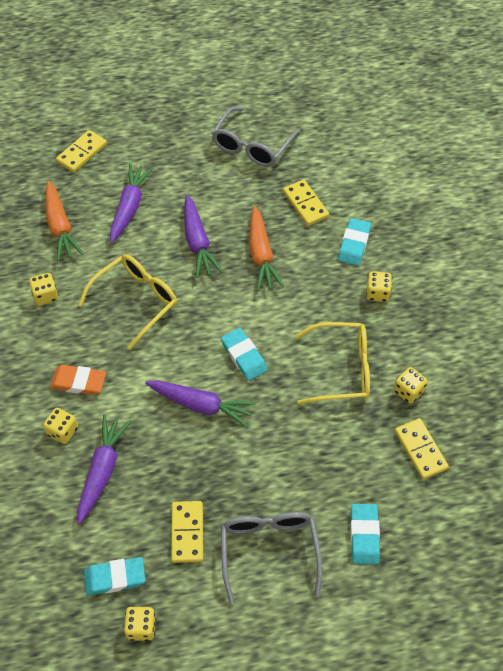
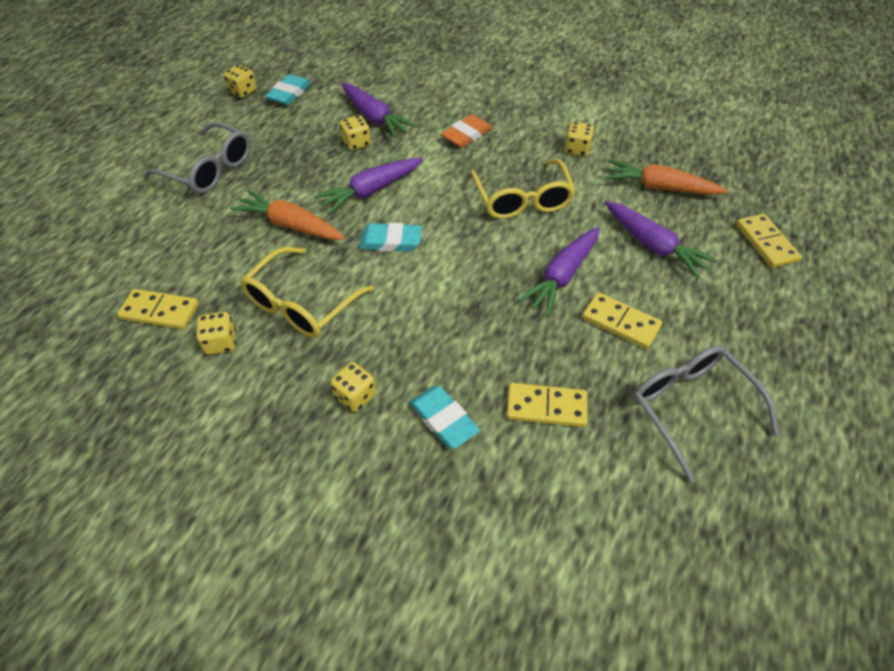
camera: 125 degrees right, 5 degrees down
yellow dice [43,408,78,444] -> yellow dice moved to [340,115,371,151]
yellow domino [171,501,203,563] -> yellow domino moved to [582,292,662,349]
purple carrot [184,195,223,278] -> purple carrot turned 75 degrees counterclockwise [518,227,600,316]
orange carrot [250,206,284,291] -> orange carrot moved to [230,190,345,240]
turquoise eraser [350,504,380,564] -> none

